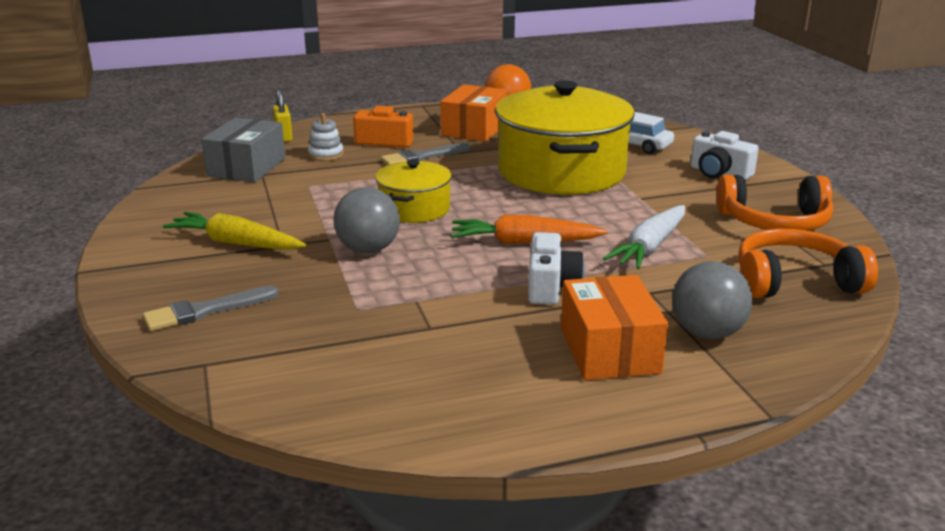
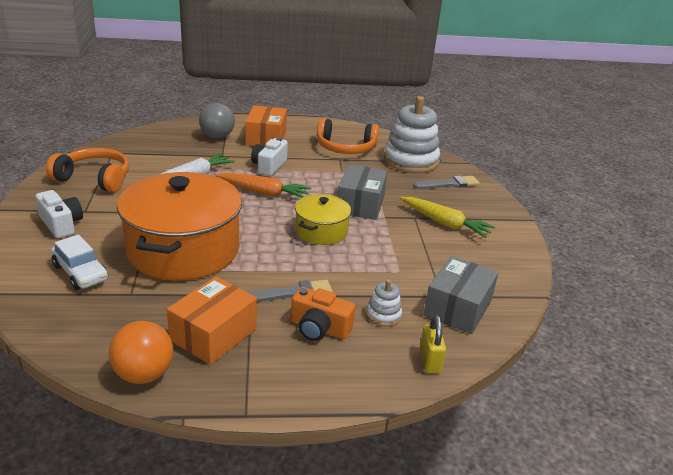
camera: 170 degrees left, 5 degrees up
grey ball [334,187,400,253] -> grey box [338,164,388,220]
yellow pot [495,80,635,195] -> orange pot [117,172,242,281]
orange headphones [738,229,878,298] -> orange headphones moved to [317,118,379,154]
none -> white stacking toy [384,96,440,173]

